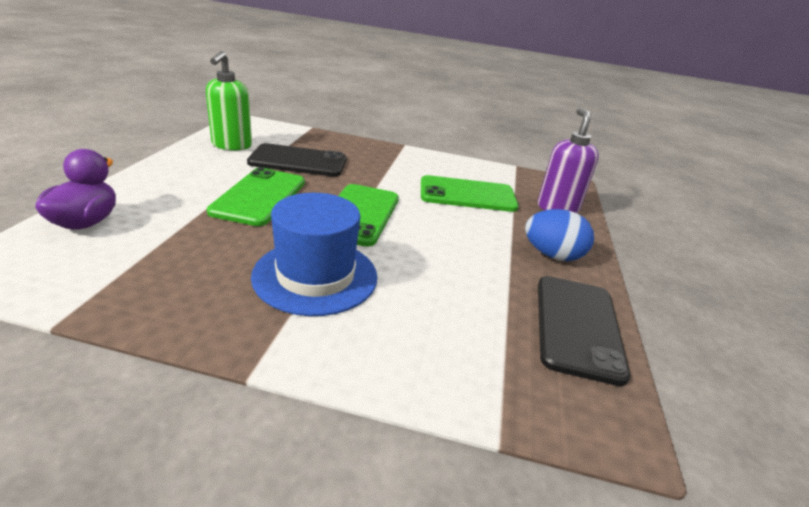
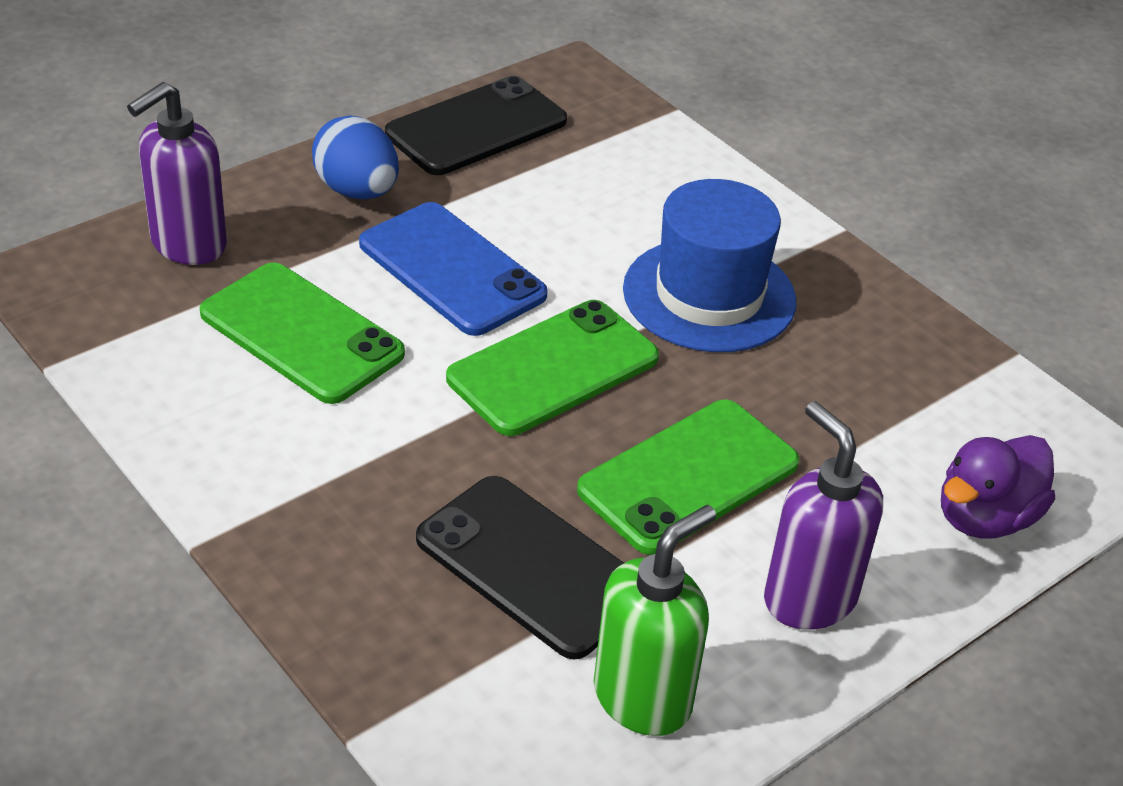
camera: 140 degrees left, 10 degrees up
none -> blue phone [359,202,548,336]
none -> purple soap dispenser [764,401,883,630]

